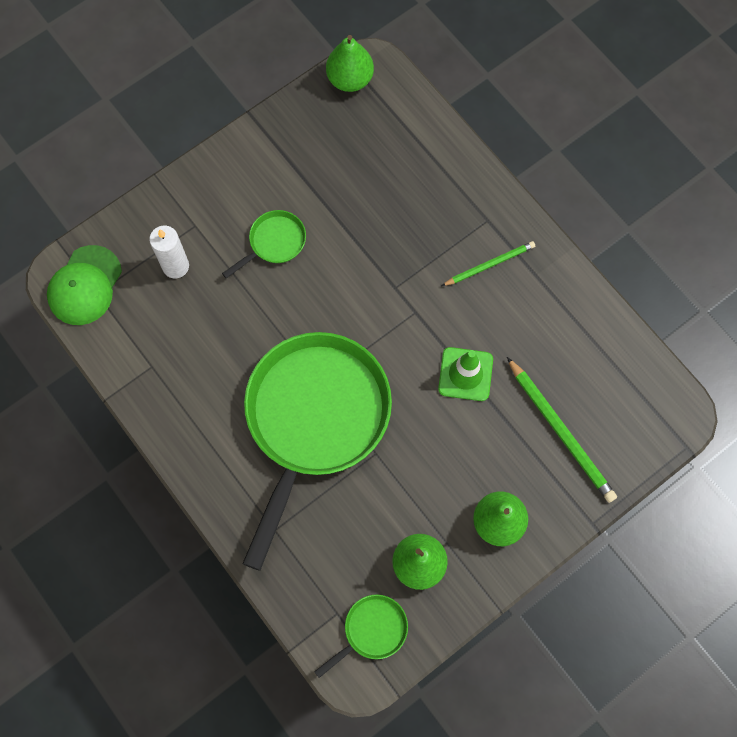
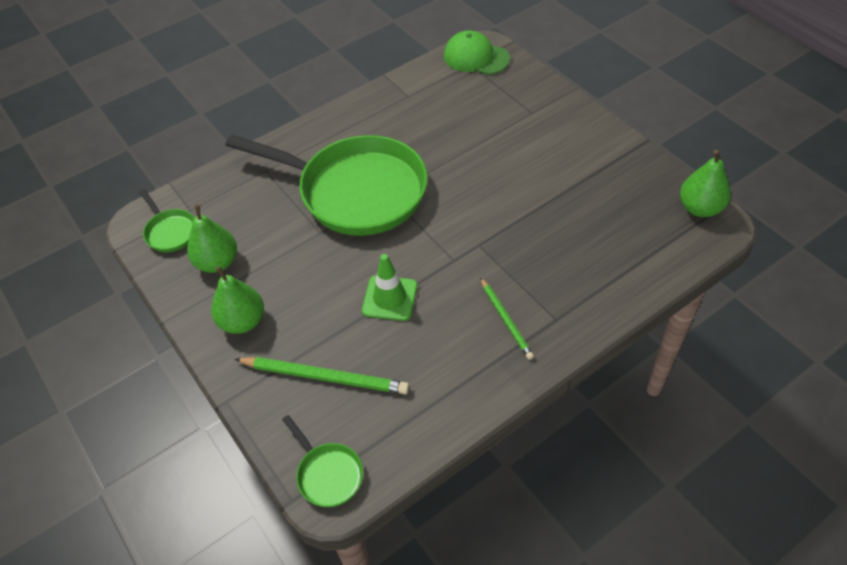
camera: 95 degrees right, 20 degrees down
white candle [149,226,189,278] -> none
green pan [222,210,306,278] -> green pan moved to [282,415,363,507]
green pencil [507,357,617,503] -> green pencil turned 135 degrees counterclockwise [235,357,409,394]

